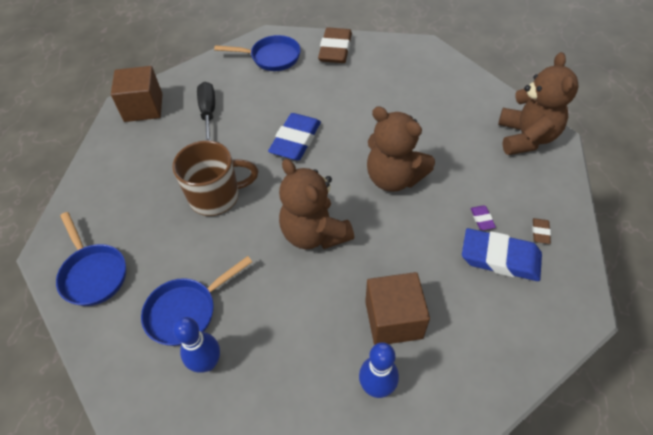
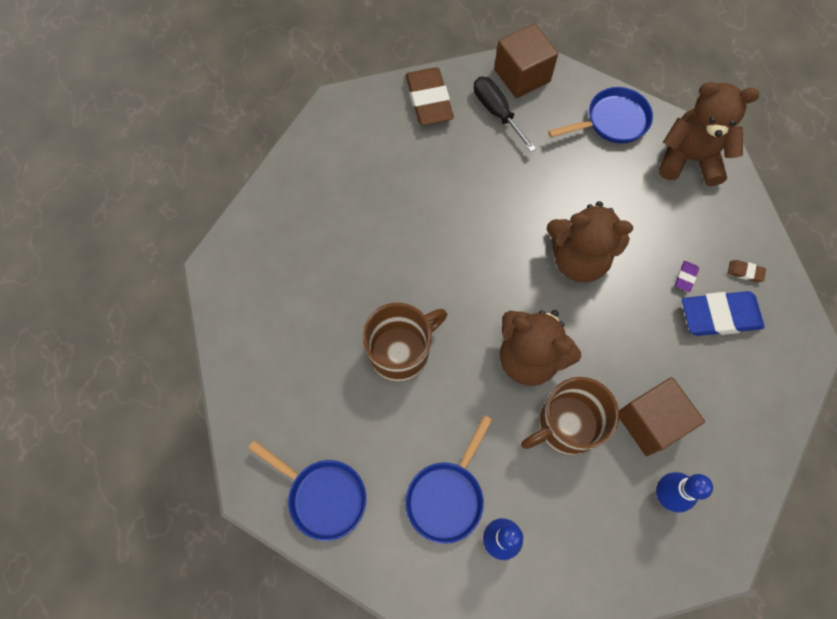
camera: 25 degrees left, 15 degrees up
brown cube [111,66,162,122] -> brown cube moved to [494,23,558,98]
black screwdriver [197,82,215,141] -> black screwdriver moved to [474,77,536,152]
blue pan [214,35,301,71] -> blue pan moved to [548,87,653,144]
blue eraser [268,113,321,160] -> none
purple eraser [470,205,496,230] -> purple eraser turned 60 degrees clockwise [675,261,699,292]
brown teddy bear [498,52,579,155] -> brown teddy bear turned 60 degrees counterclockwise [659,82,759,186]
brown eraser [532,218,551,244] -> brown eraser turned 60 degrees counterclockwise [728,260,766,282]
none -> brown mug [521,377,619,455]

